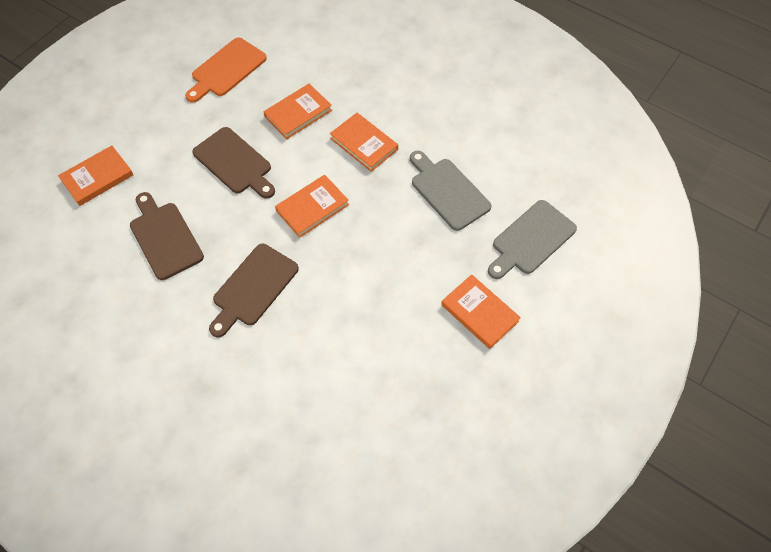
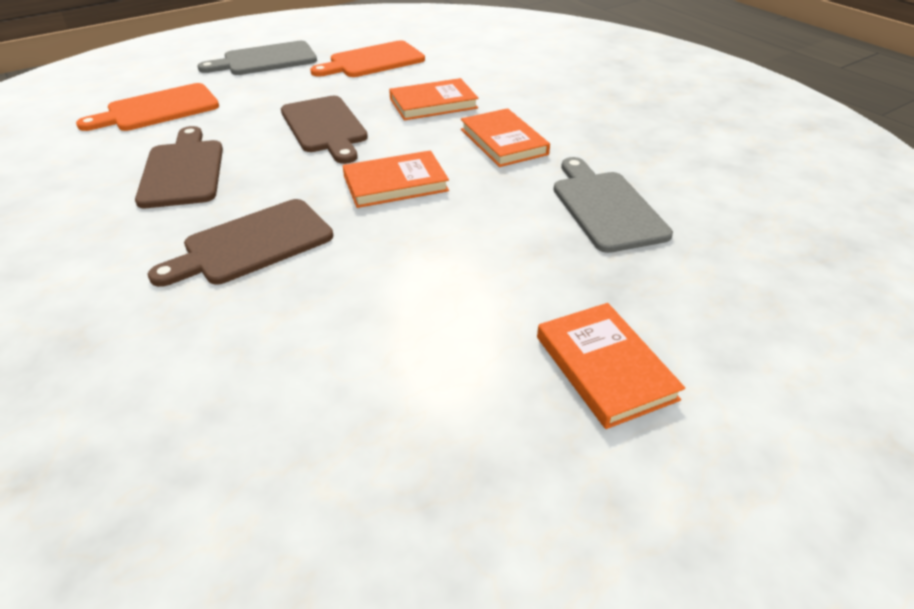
camera: 20 degrees right, 20 degrees down
orange book [58,145,134,206] -> orange cutting board [76,83,219,131]
grey cutting board [488,200,577,279] -> grey cutting board moved to [197,41,317,75]

